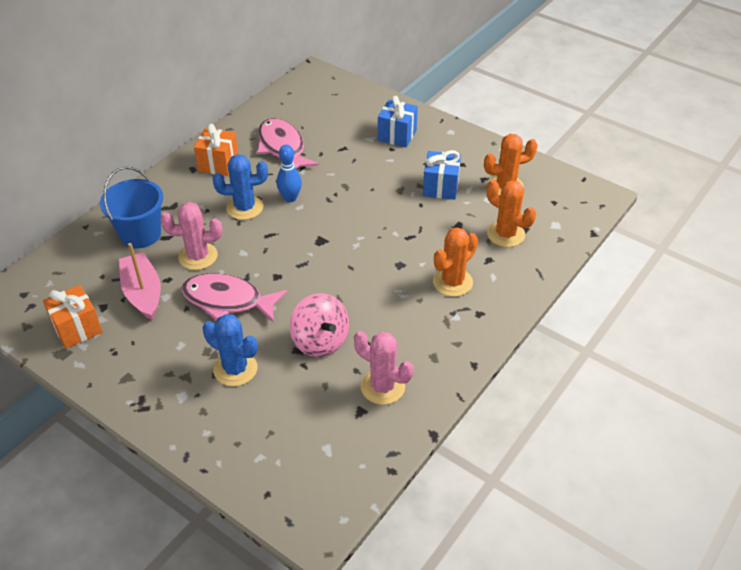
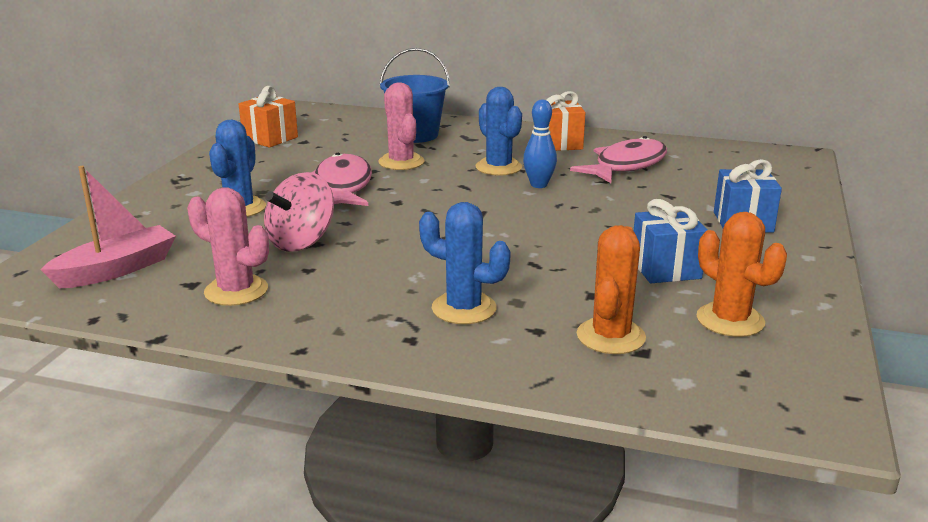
camera: 70 degrees right, 20 degrees down
pink boat [119,243,161,320] -> pink boat moved to [40,166,176,289]
pink cactus [354,331,414,405] -> pink cactus turned 75 degrees counterclockwise [187,187,269,306]
orange cactus [433,227,478,297] -> blue cactus [419,202,511,324]

